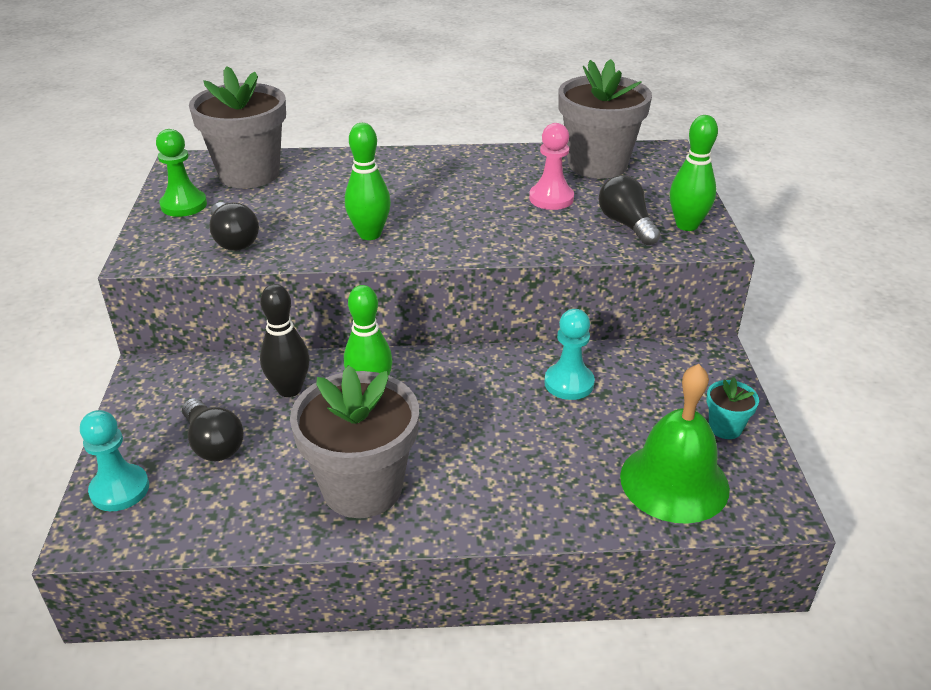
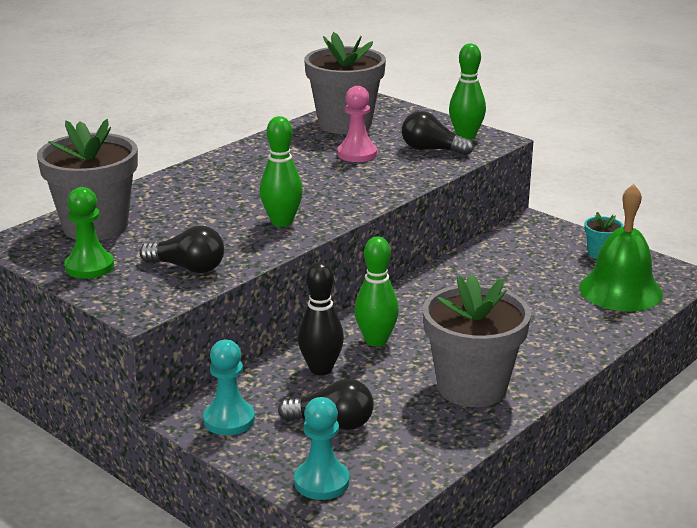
camera: 45 degrees left, 10 degrees down
turquoise pawn [544,309,595,400] -> turquoise pawn moved to [203,340,255,435]

